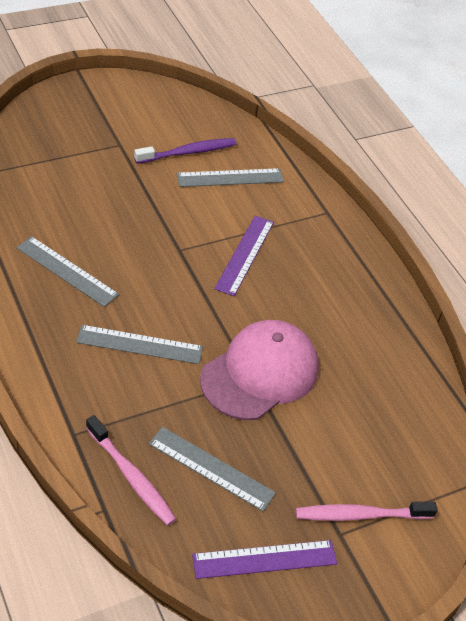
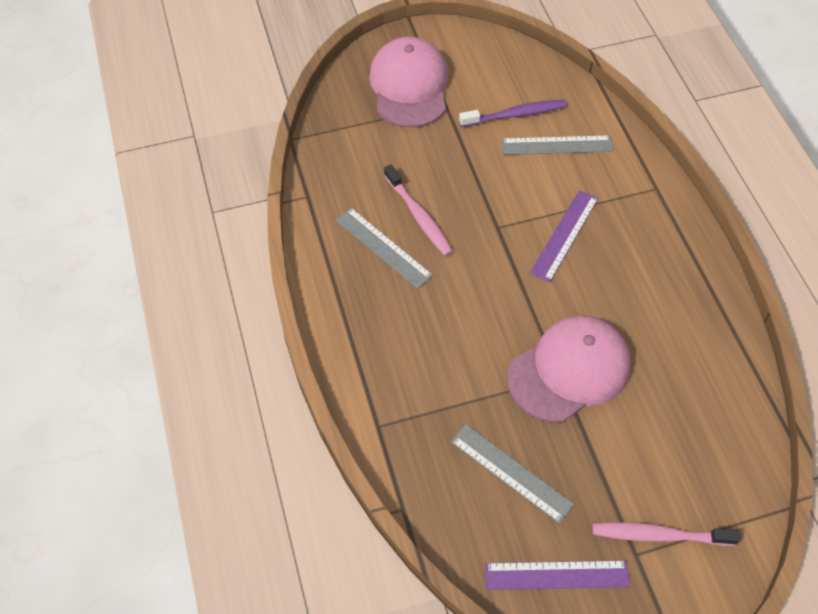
camera: 15 degrees right, 10 degrees up
grey ruler [76,325,203,364] -> none
pink toothbrush [86,415,177,526] -> pink toothbrush moved to [384,165,453,256]
none -> pink cap [369,37,449,128]

